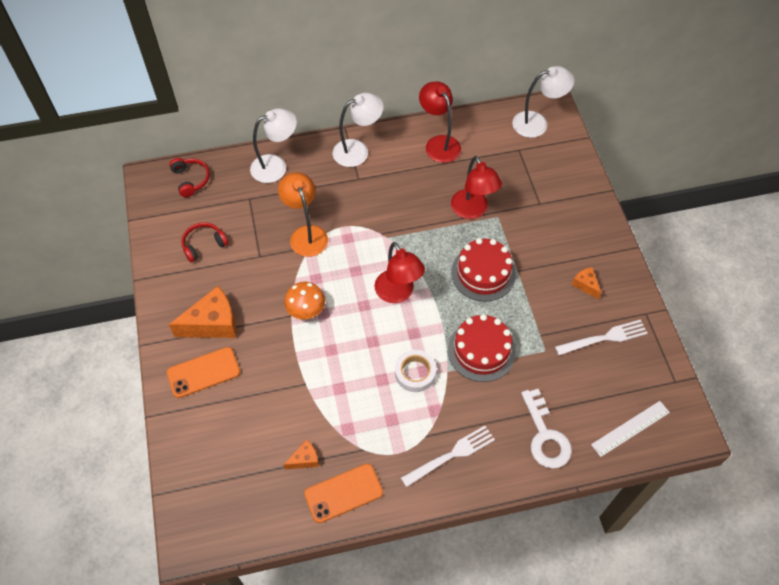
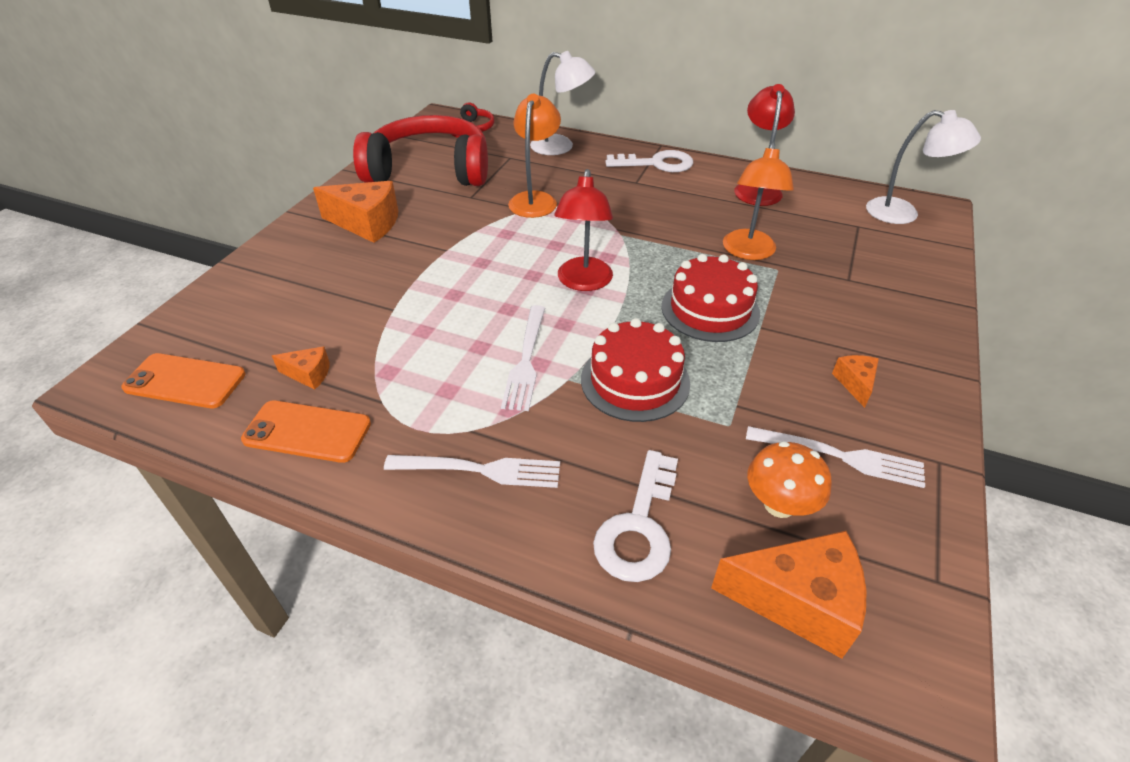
camera: 35 degrees right, 15 degrees down
orange phone [167,347,240,398] -> orange phone moved to [121,353,246,408]
red headphones [181,222,228,262] -> red headphones [353,115,488,186], size x2.41
orange mushroom [284,282,325,320] -> orange mushroom moved to [747,441,832,518]
white lamp [333,93,384,167] -> white key [605,150,693,172]
white tape [395,350,437,392] -> white fork [501,305,545,411]
red lamp [451,156,502,219] -> orange lamp [723,142,794,260]
white ruler [591,401,670,457] -> orange cheese [711,531,866,659]

